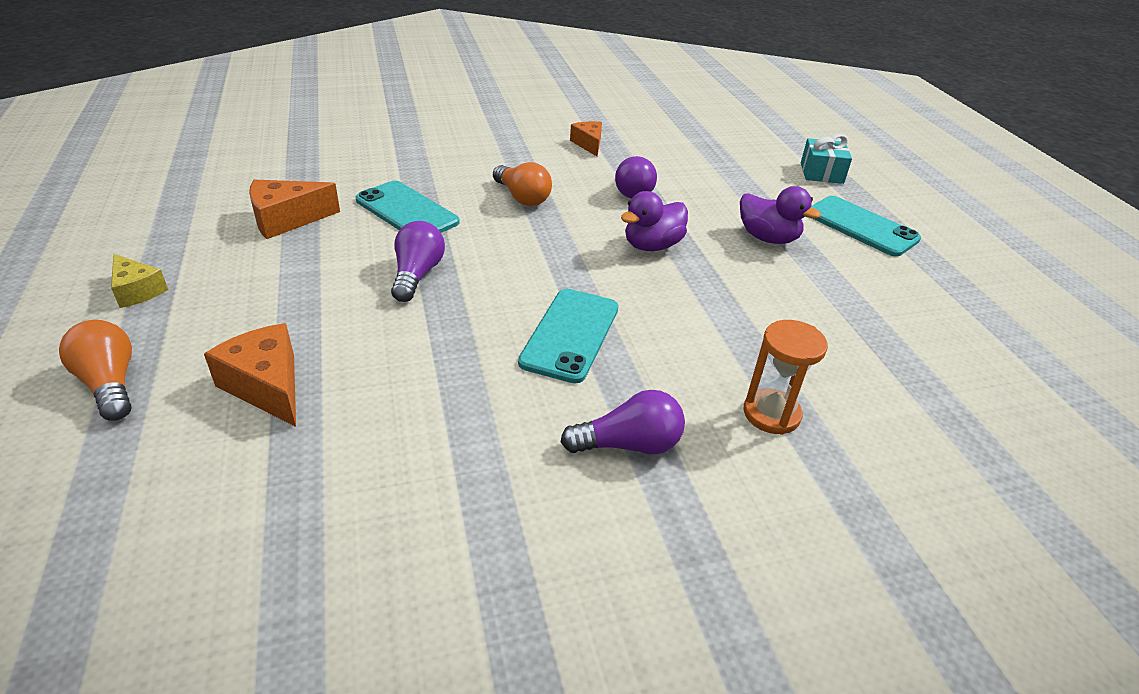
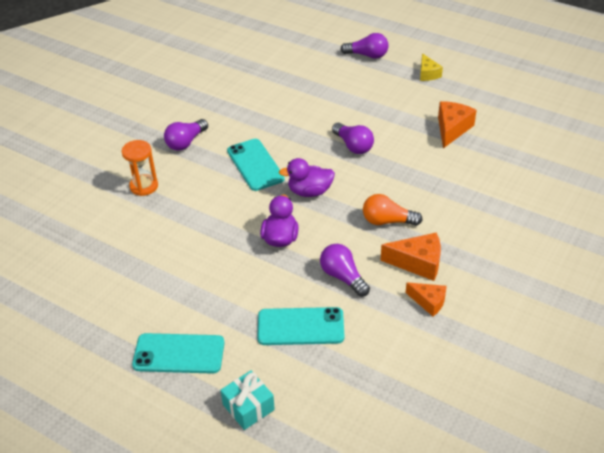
camera: 140 degrees right, 5 degrees up
orange light bulb [59,320,132,420] -> purple light bulb [340,33,389,59]
yellow cheese [111,254,168,308] -> yellow cheese turned 105 degrees counterclockwise [420,53,443,81]
orange cheese [204,323,296,427] -> orange cheese moved to [380,232,441,281]
turquoise phone [356,181,460,233] -> turquoise phone moved to [257,307,344,345]
purple duck [740,186,821,244] -> purple duck moved to [279,158,335,197]

